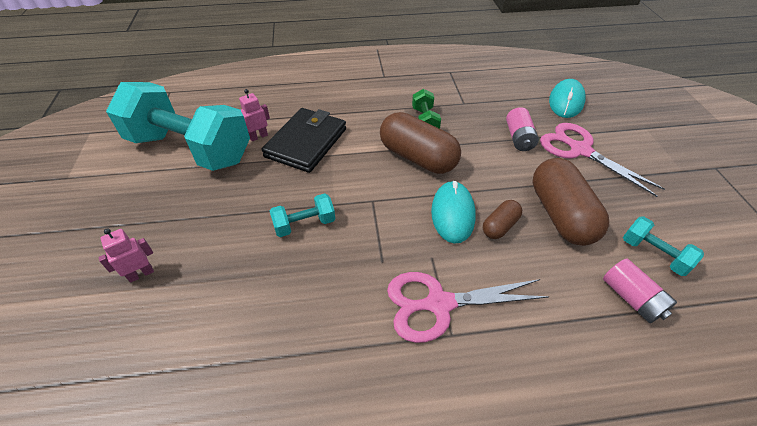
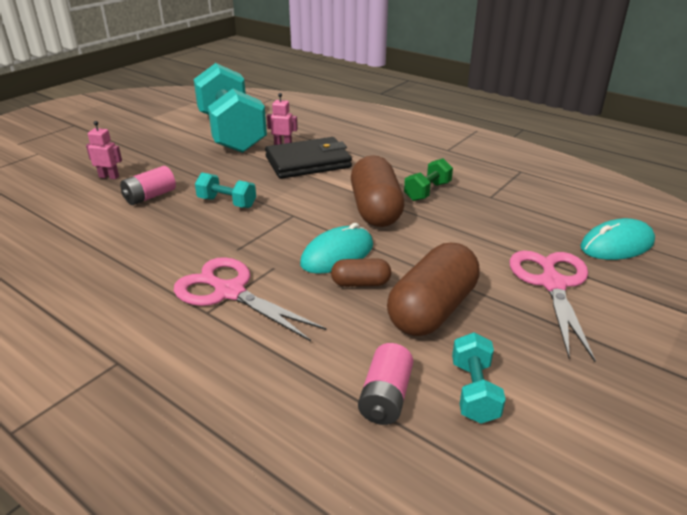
camera: 45 degrees right, 15 degrees down
pink battery [506,107,539,151] -> pink battery moved to [120,166,176,205]

